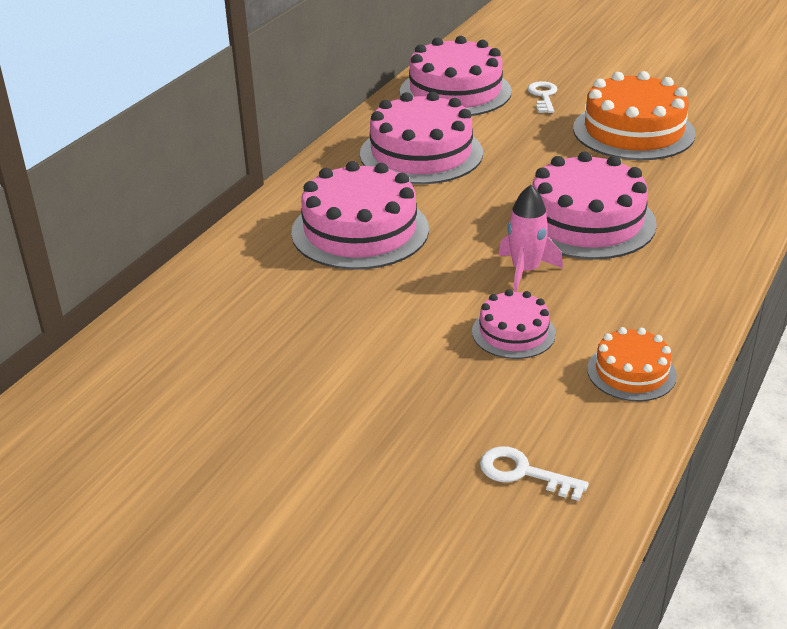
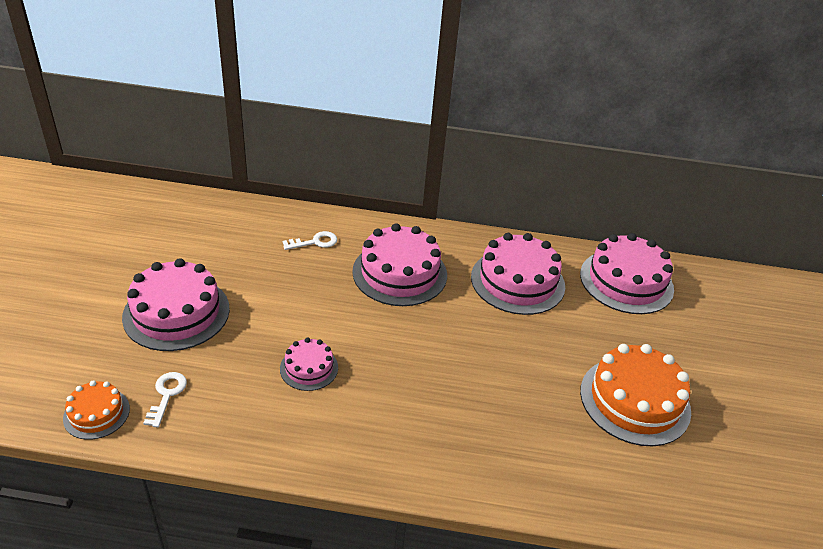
camera: 65 degrees right, 5 degrees up
pink rocket [499,185,563,292] -> none
white key [527,81,558,113] -> white key moved to [283,231,337,250]
pink cake [533,151,657,260] -> pink cake moved to [122,258,230,351]
orange cake [587,327,677,401] -> orange cake moved to [63,380,130,440]

